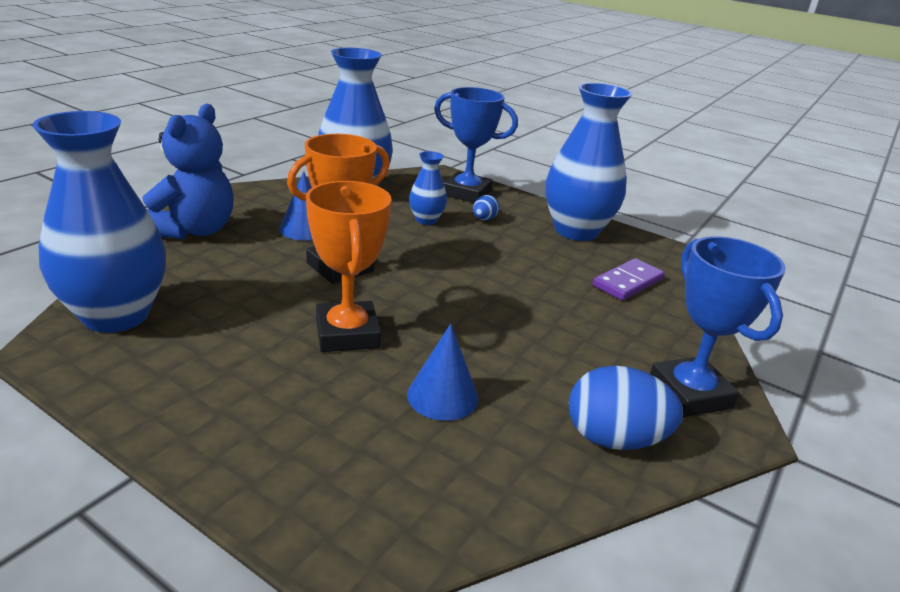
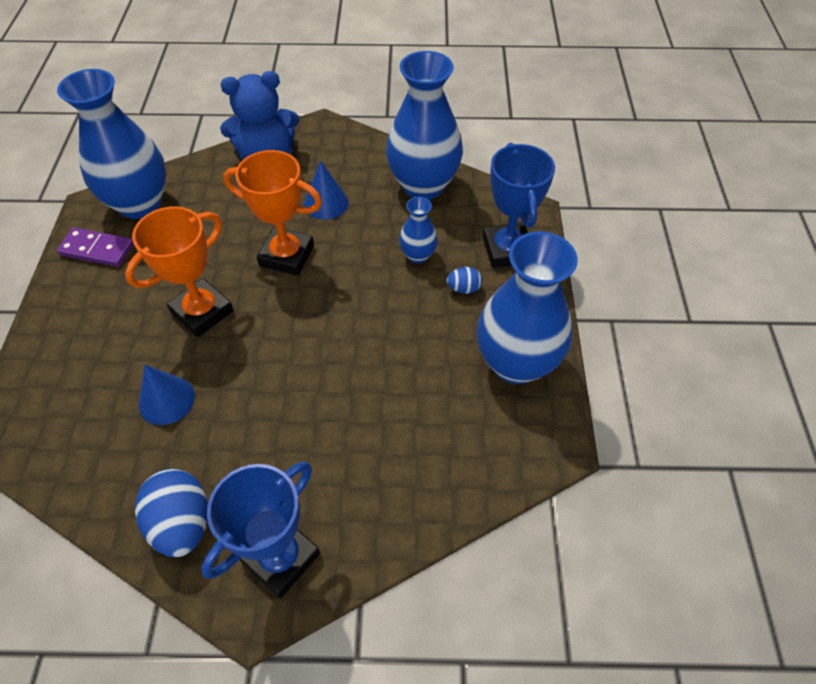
camera: 60 degrees right, 25 degrees up
purple domino [593,258,665,301] -> purple domino moved to [57,227,134,267]

